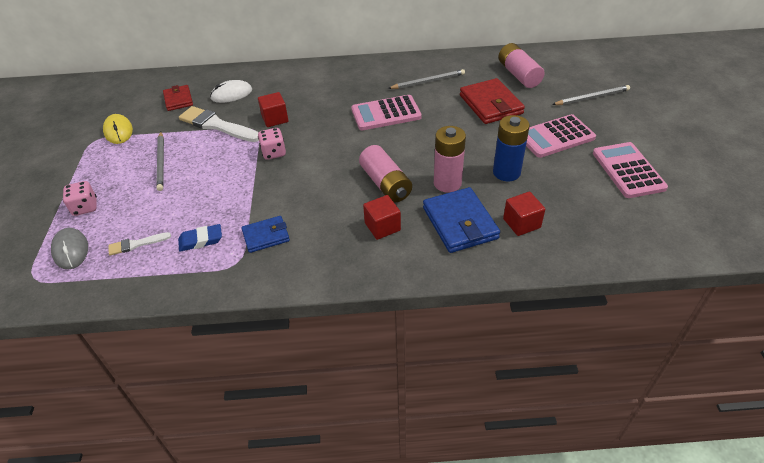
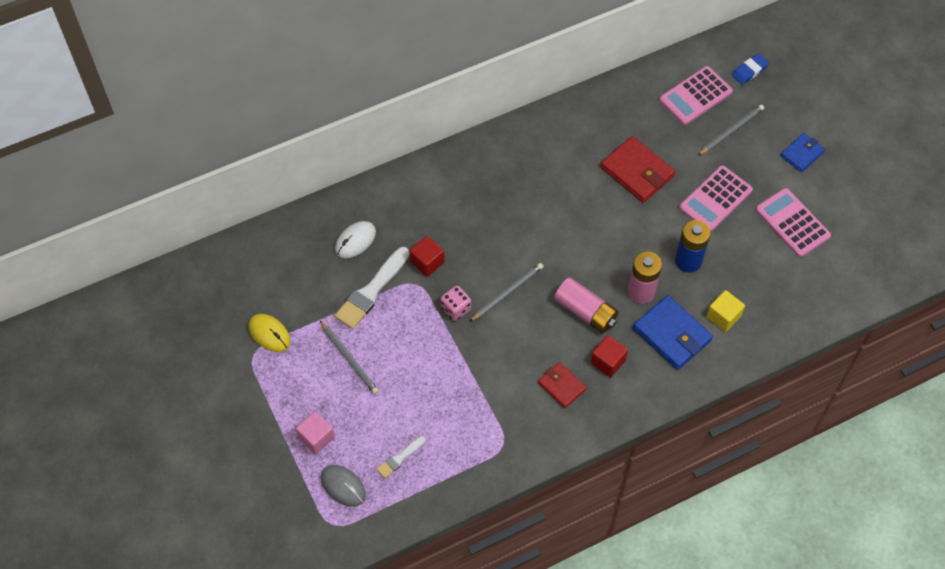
camera: 25 degrees left, 15 degrees up
pink dice [63,181,97,216] -> pink cube [296,411,335,454]
red wallet [163,85,193,111] -> red wallet moved to [538,362,587,408]
blue eraser [178,224,222,252] -> blue eraser moved to [732,53,769,85]
white brush [179,106,259,142] -> white brush turned 60 degrees counterclockwise [334,247,410,329]
blue wallet [241,216,290,253] -> blue wallet moved to [780,133,825,172]
pink calculator [351,95,422,130] -> pink calculator moved to [659,66,733,125]
grey pencil [388,69,465,89] -> grey pencil moved to [469,263,543,322]
pink battery [498,43,545,88] -> none
red cube [503,192,545,236] -> yellow cube [707,290,745,332]

